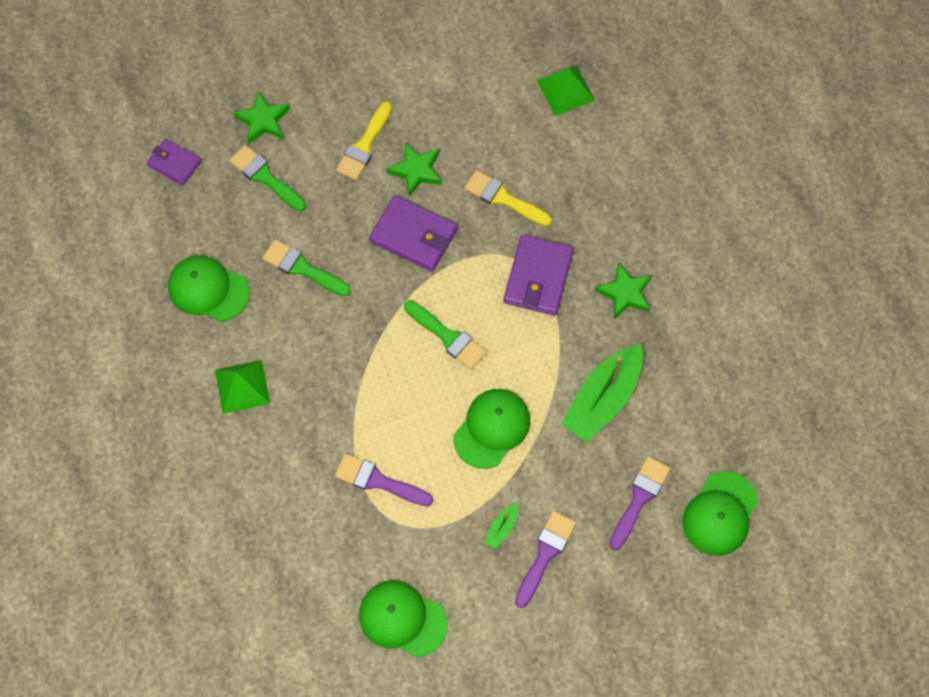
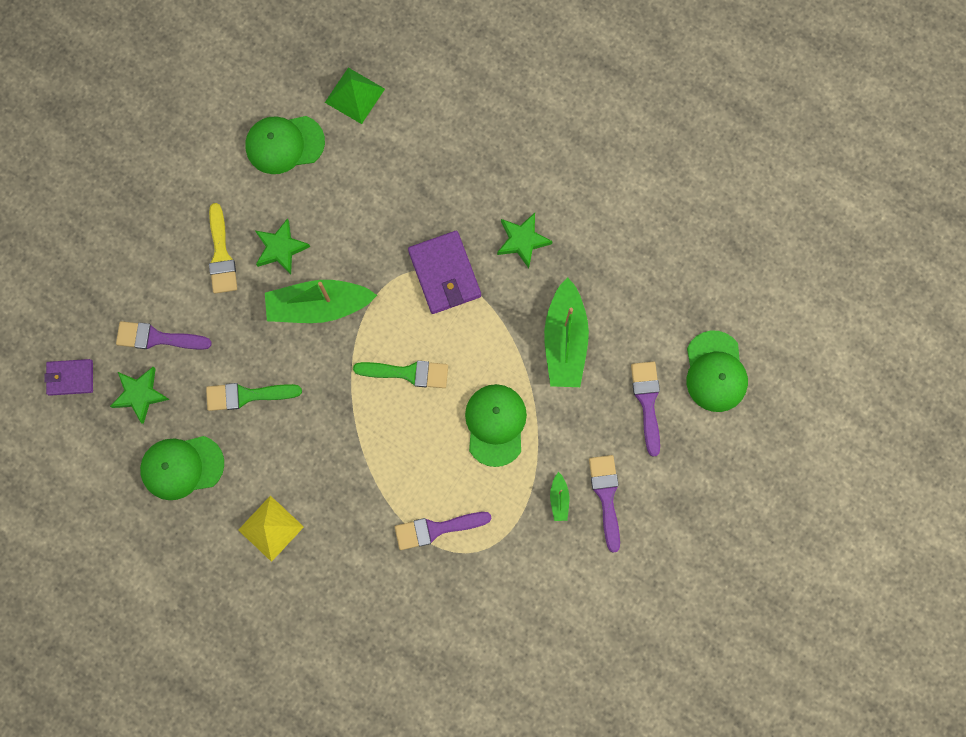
camera: 35 degrees left, 10 degrees up
green pyramid [215,360,270,414] -> yellow pyramid [238,495,304,562]
green brush [229,145,306,211] -> purple brush [116,321,212,350]
green star [233,91,290,144] -> green star moved to [110,367,170,424]
green cap [359,580,448,657] -> green cap moved to [245,116,325,174]
purple wallet [369,195,457,272] -> green boat [265,280,377,323]
yellow brush [464,170,552,226] -> none

